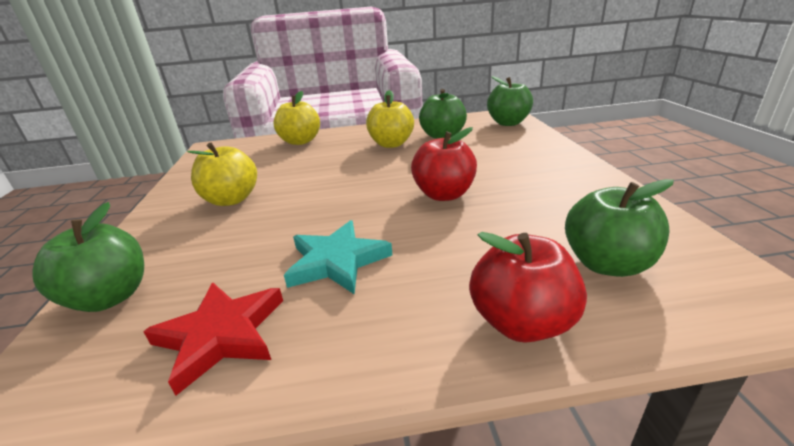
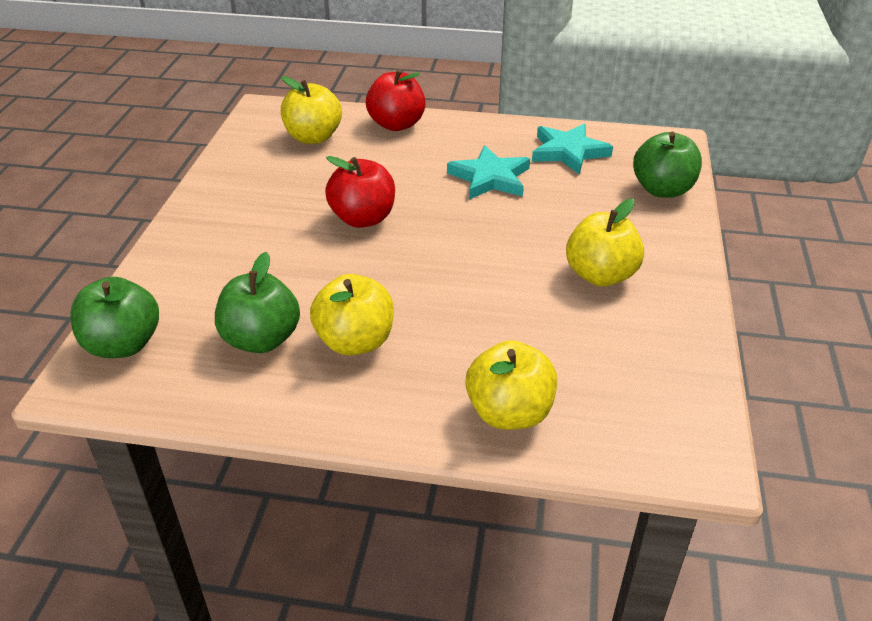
camera: 165 degrees left, 10 degrees up
red star [143,283,283,396] -> turquoise star [532,123,613,174]
green apple [565,179,674,277] -> yellow apple [281,76,342,144]

